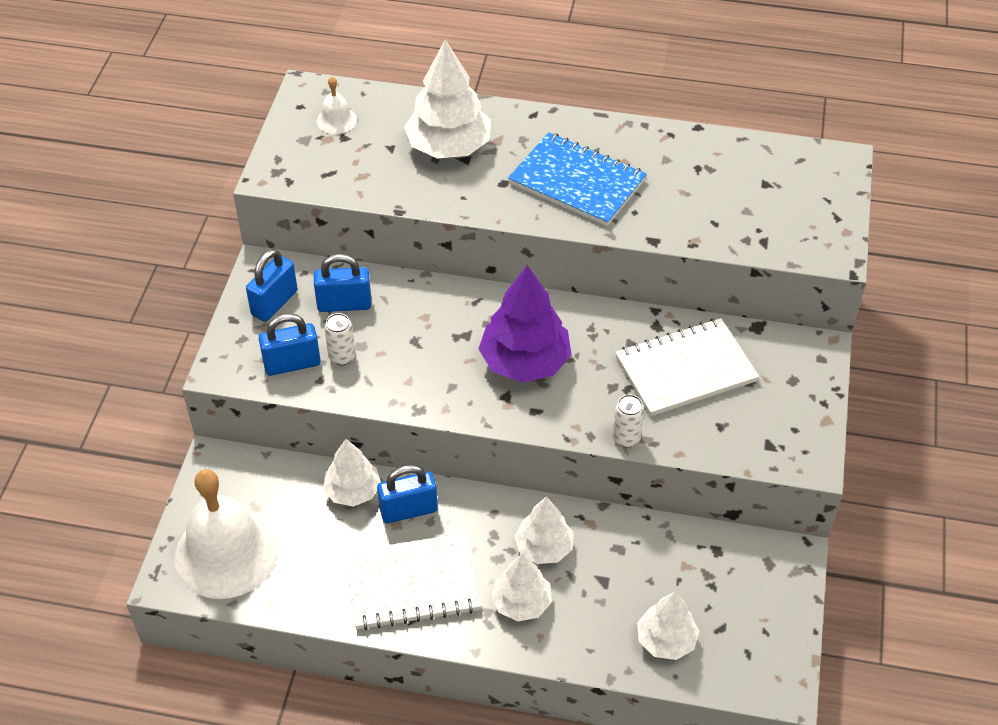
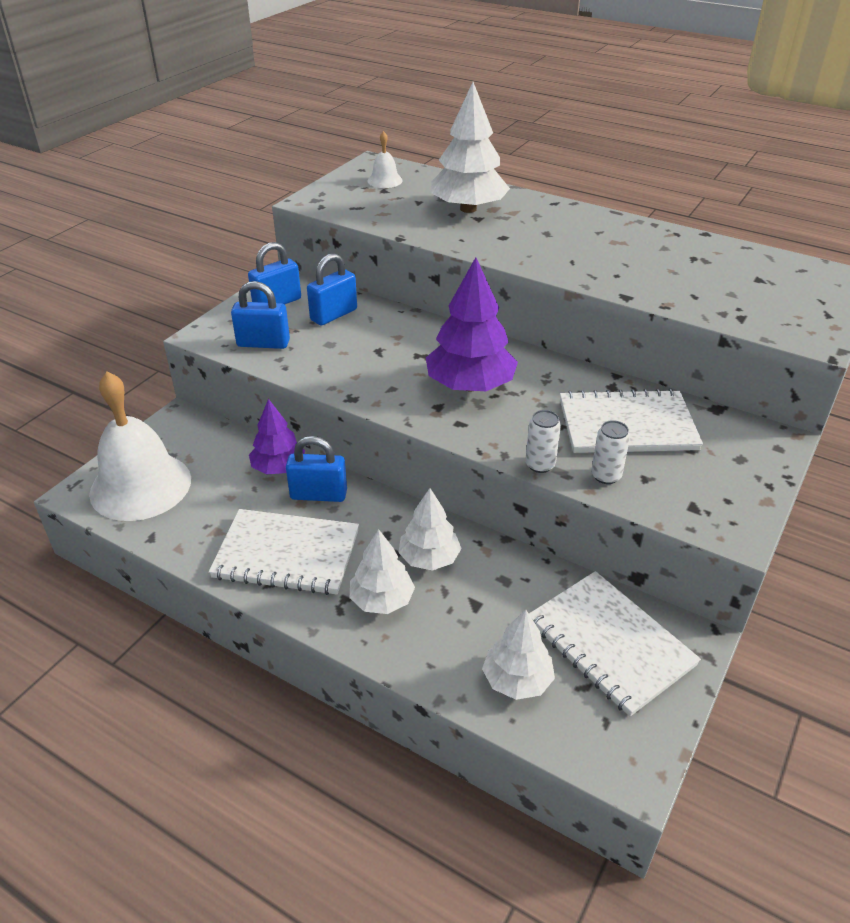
camera: 20 degrees right, 10 degrees down
blue padlock [314,254,371,312] -> blue padlock turned 60 degrees counterclockwise [307,253,357,325]
white tree [323,439,381,507] -> purple tree [249,399,305,475]
white can [324,313,356,365] -> white can moved to [591,420,630,484]
blue notebook [508,132,647,226] -> none
none -> white notebook [529,571,701,717]

